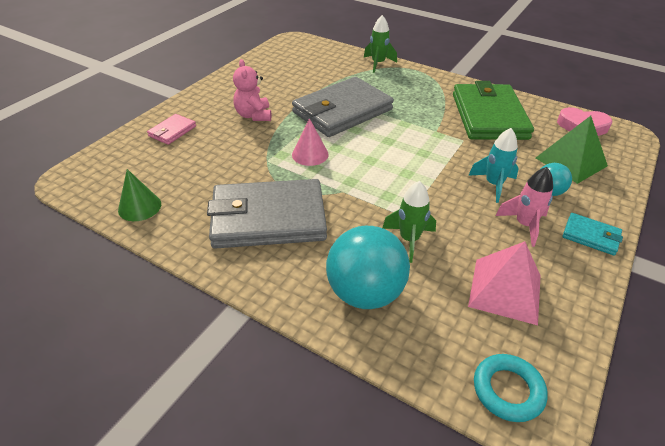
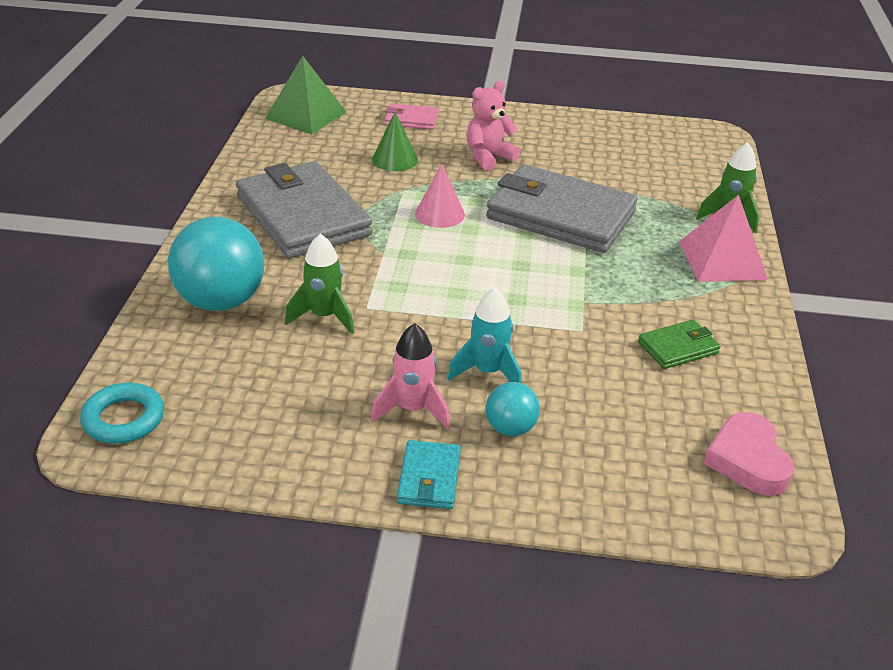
camera: 65 degrees right, 5 degrees down
green cone [118,169,161,221] -> green cone moved to [372,112,418,171]
green wallet [453,81,534,140] -> green wallet [638,320,721,369], size x0.44
pink pyramid [468,241,541,325] -> pink pyramid moved to [679,195,768,282]
green pyramid [536,116,608,184] -> green pyramid moved to [265,56,346,134]

